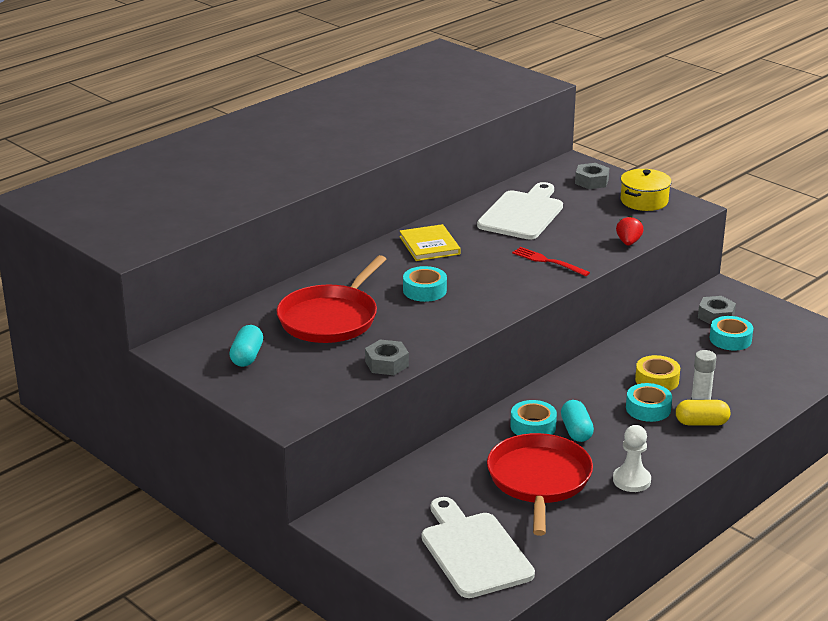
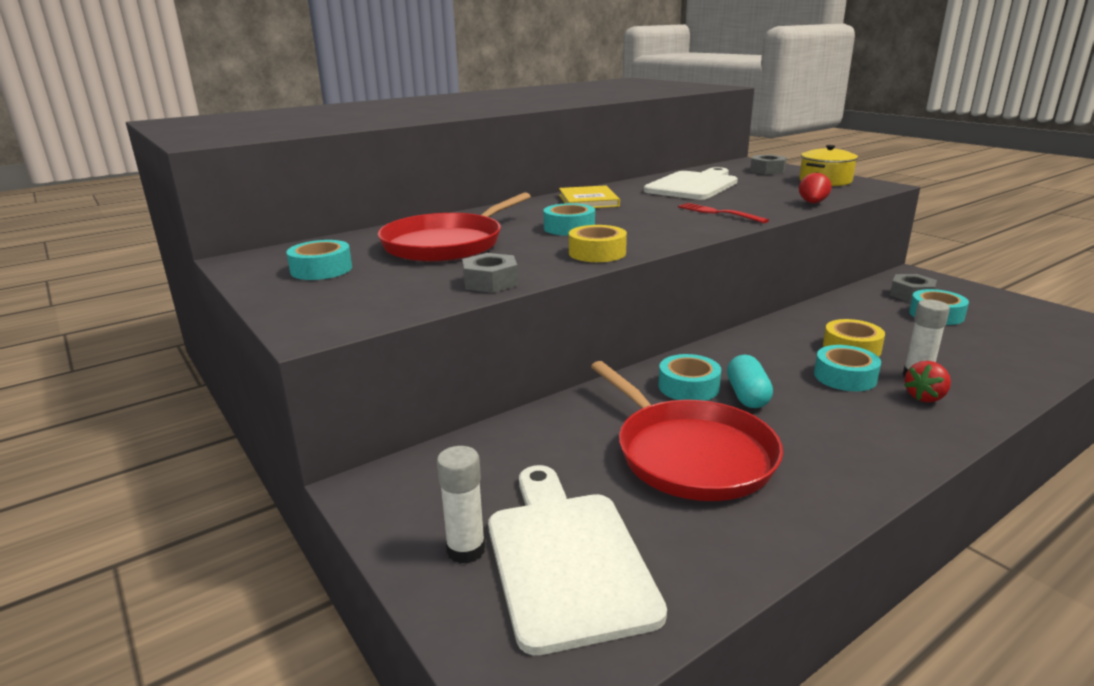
camera: 10 degrees right, 5 degrees down
turquoise capsule [229,325,263,367] -> turquoise tape [286,240,352,280]
red pan [487,433,593,536] -> red pan turned 135 degrees clockwise [591,361,783,501]
white pawn [613,425,651,492] -> none
yellow capsule [676,400,730,426] -> red strawberry [904,361,951,402]
none -> white glue stick [437,446,485,564]
none -> yellow tape [569,225,627,262]

